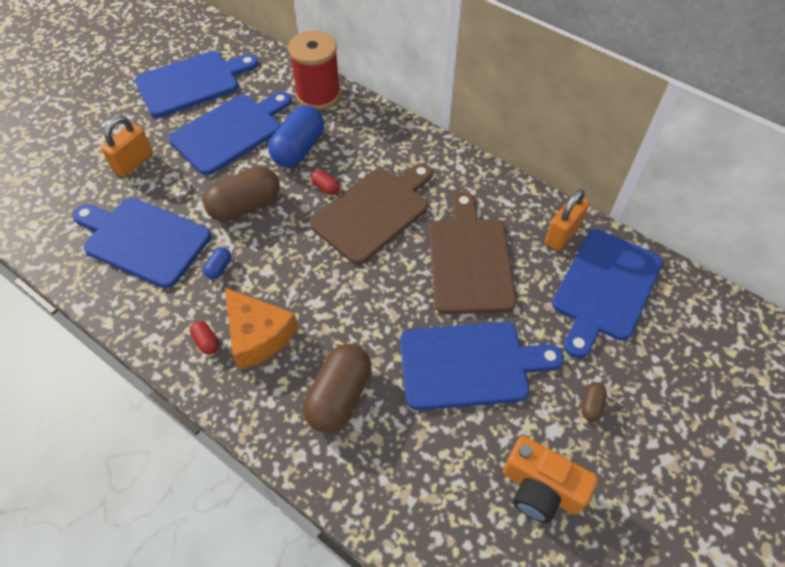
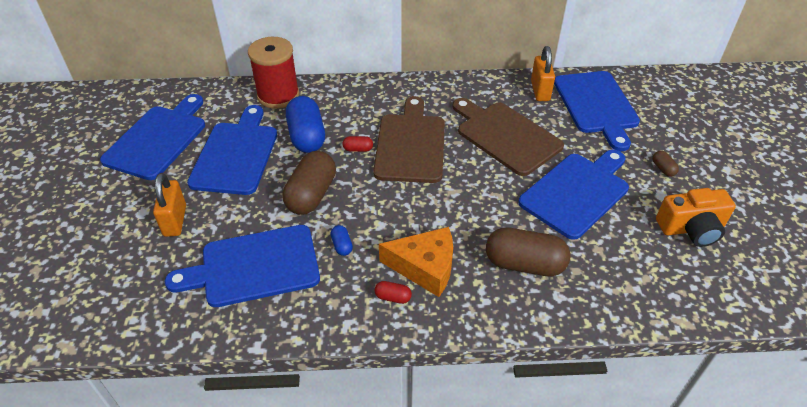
camera: 40 degrees left, 10 degrees down
brown capsule [304,344,371,433] -> brown capsule turned 60 degrees counterclockwise [486,227,571,276]

